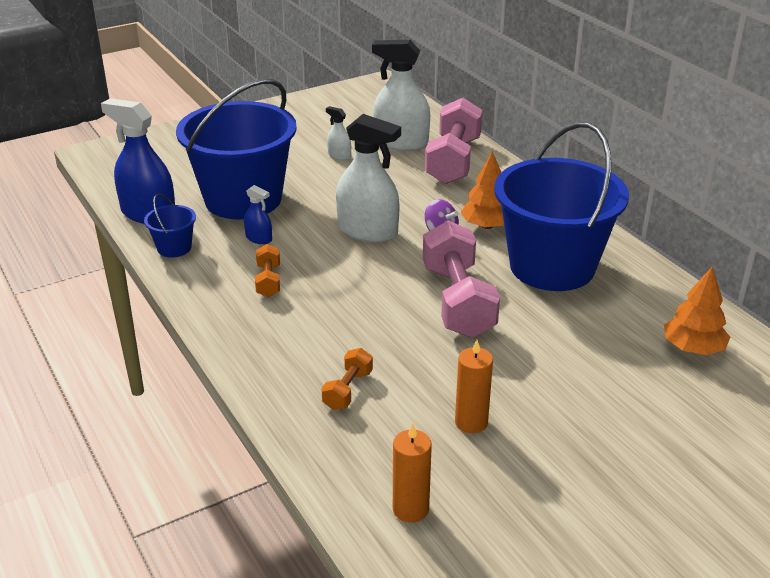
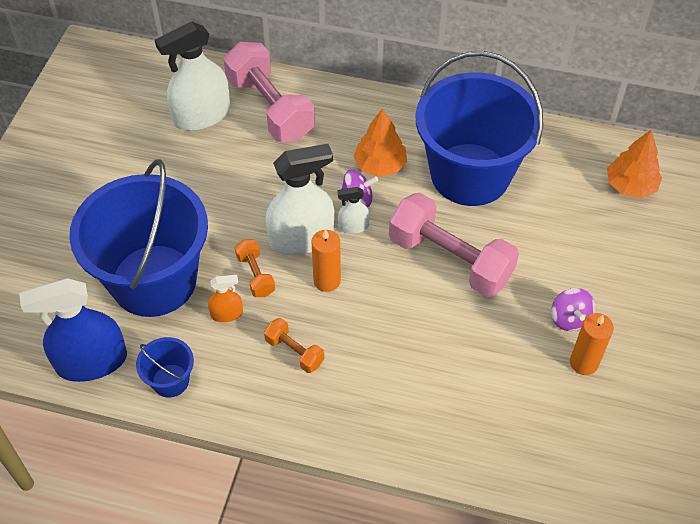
camera: 45 degrees left, 20 degrees up
blue spray bottle [244,185,272,244] -> orange spray bottle [208,275,243,322]
orange dumbbell [321,348,373,410] -> orange dumbbell moved to [235,239,275,297]
white spray bottle [326,106,351,160] -> white spray bottle moved to [338,187,370,234]
orange candle [393,423,432,523] -> orange candle moved to [311,229,341,292]
none -> purple spinning top [551,288,595,331]

